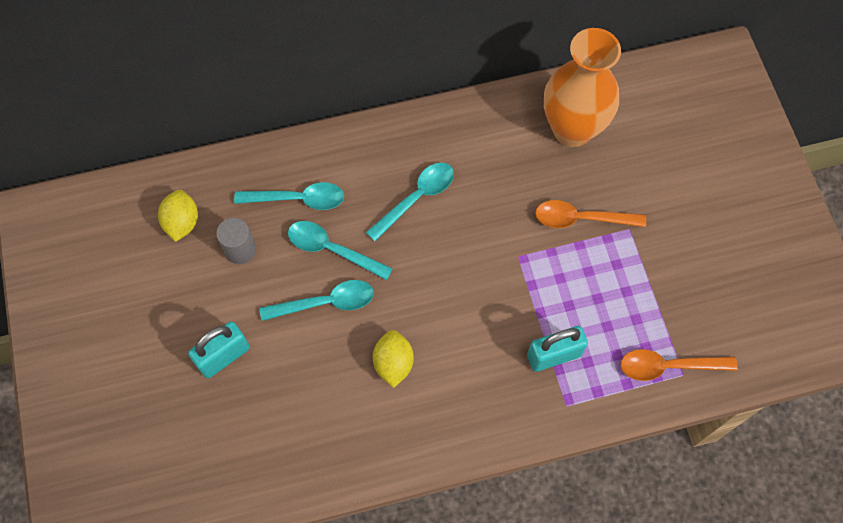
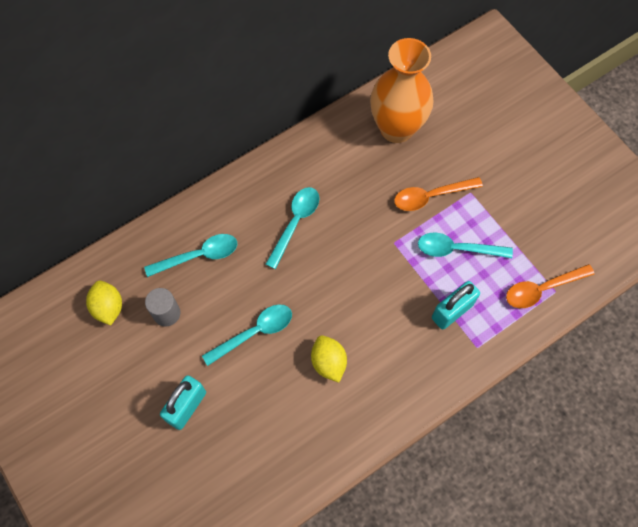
camera: 20 degrees left, 0 degrees up
turquoise spoon [288,221,393,280] -> turquoise spoon moved to [418,233,513,258]

